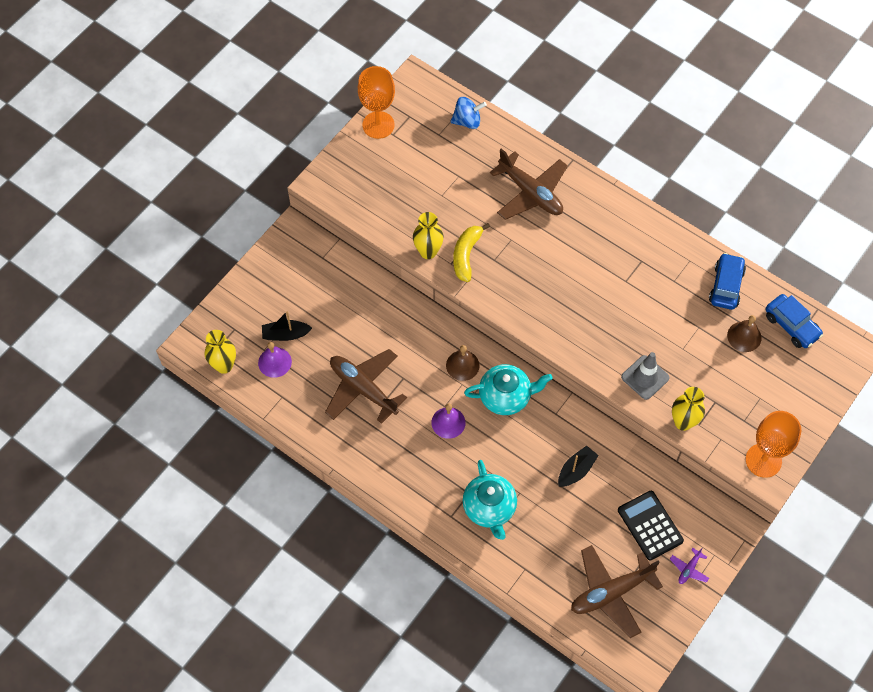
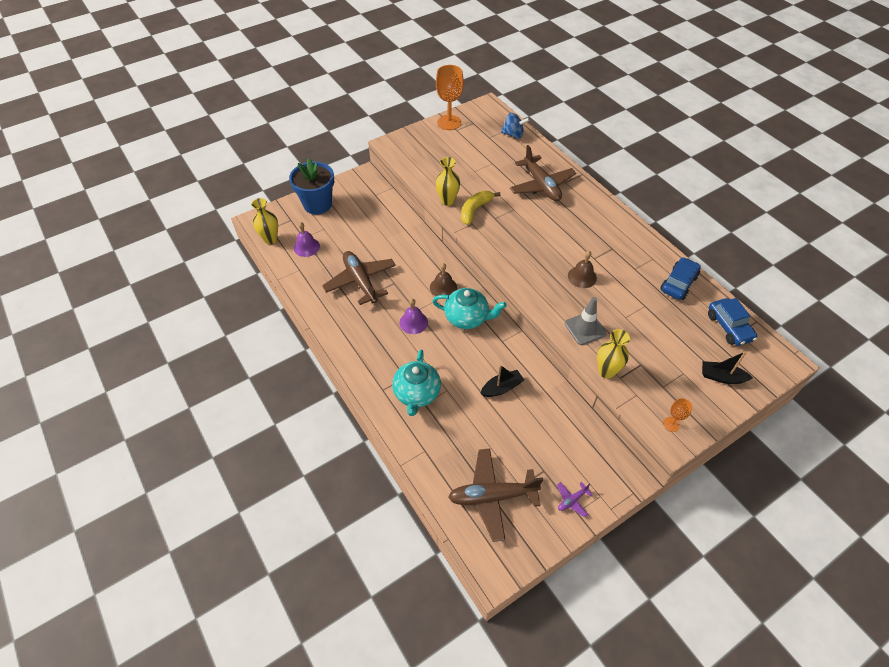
camera: 20 degrees right, 10 degrees down
black boat [262,311,312,341] -> black boat moved to [702,351,753,384]
black calculator [618,491,684,560] -> none
brown bell [727,315,761,352] -> brown bell moved to [568,251,597,288]
orange goblet [746,411,801,478] -> orange goblet [663,398,692,432], size x0.47
none -> blue flower pot [289,158,334,215]

